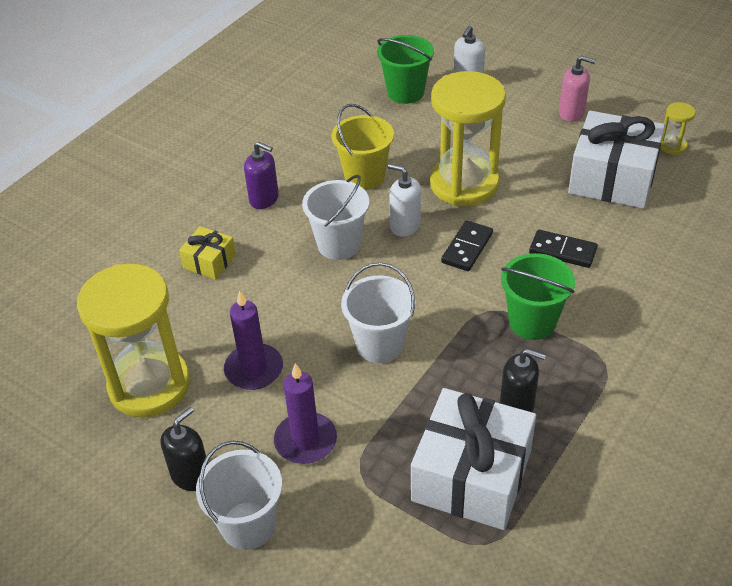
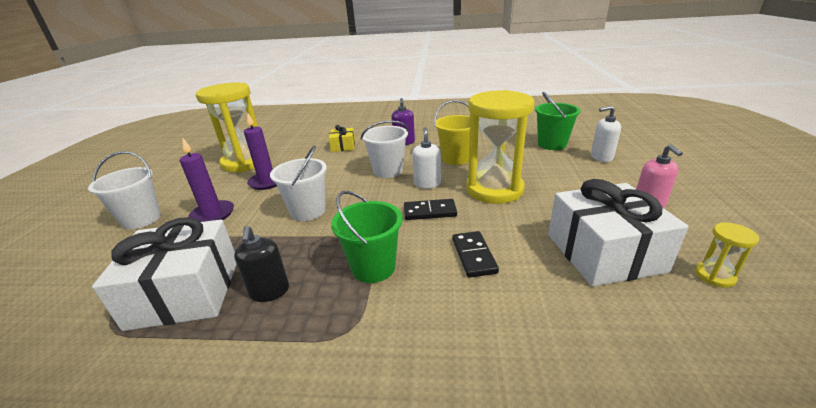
camera: 60 degrees right, 15 degrees down
black soap dispenser [160,407,208,491] -> none

